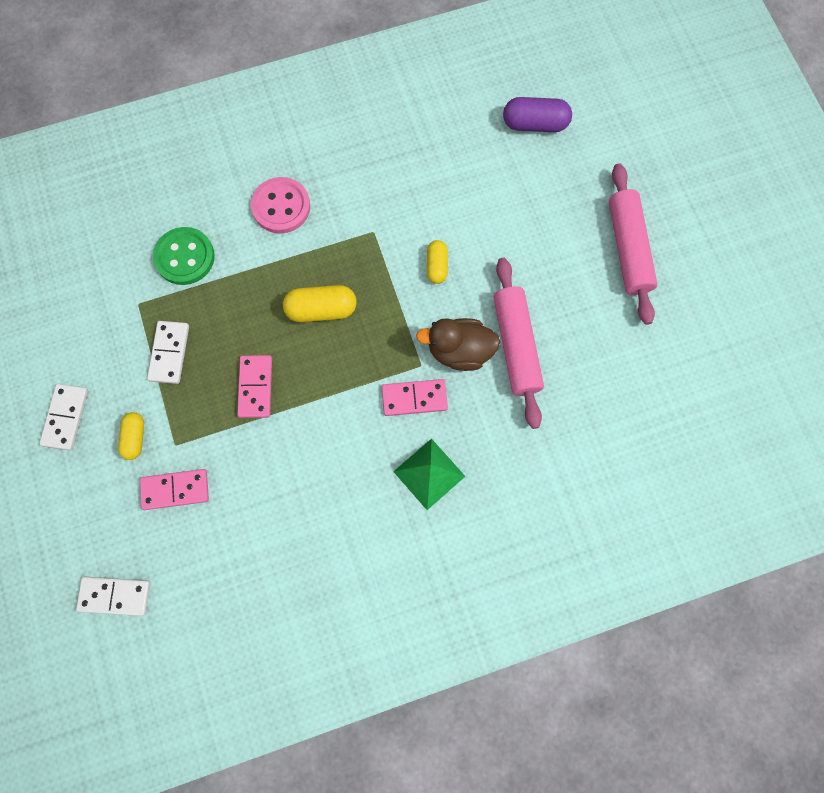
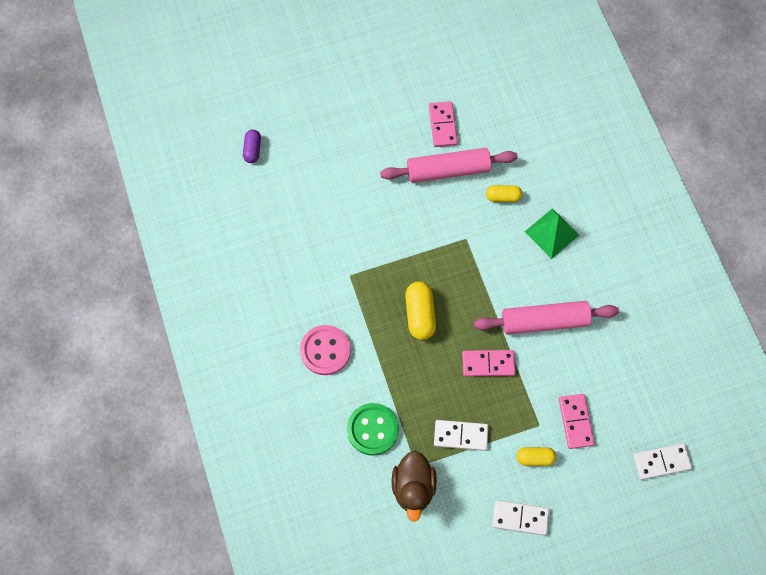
camera: 90 degrees left, 5 degrees down
white domino [76,577,150,616] -> white domino turned 75 degrees clockwise [633,443,692,480]
pink domino [382,379,448,416] -> pink domino moved to [429,101,458,147]
brown duck [416,318,501,371] -> brown duck moved to [392,451,437,522]
yellow capsule [427,240,448,284] -> yellow capsule moved to [486,185,522,202]
purple capsule [503,97,572,132] -> purple capsule [243,129,261,163], size x0.63
pink rolling pin [609,163,658,325] -> pink rolling pin moved to [474,301,619,334]

